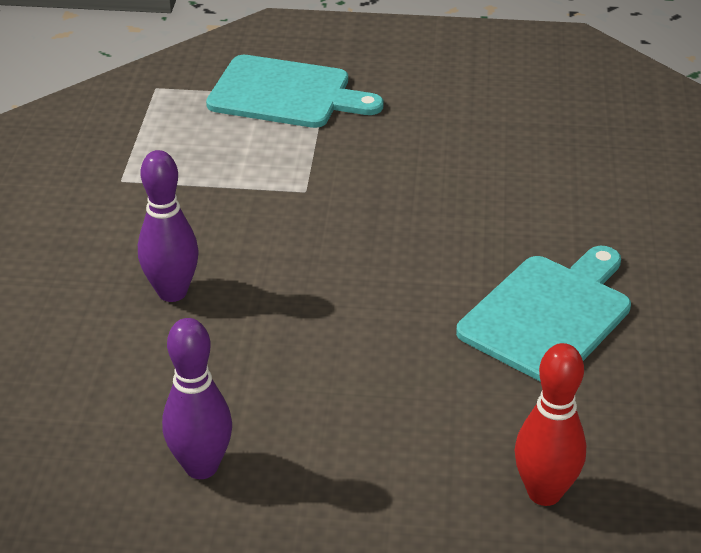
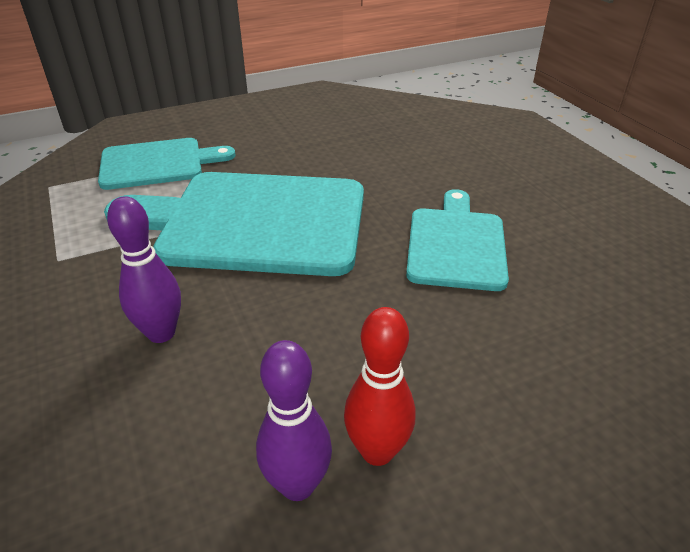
camera: 30 degrees left, 0 degrees up
red bowling pin [515,343,586,506] -> red bowling pin moved to [344,307,416,466]
none -> turquoise cutting board [104,172,364,276]

